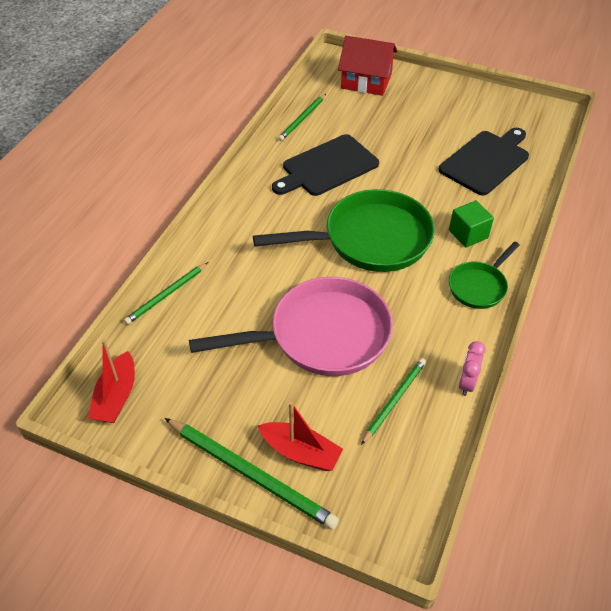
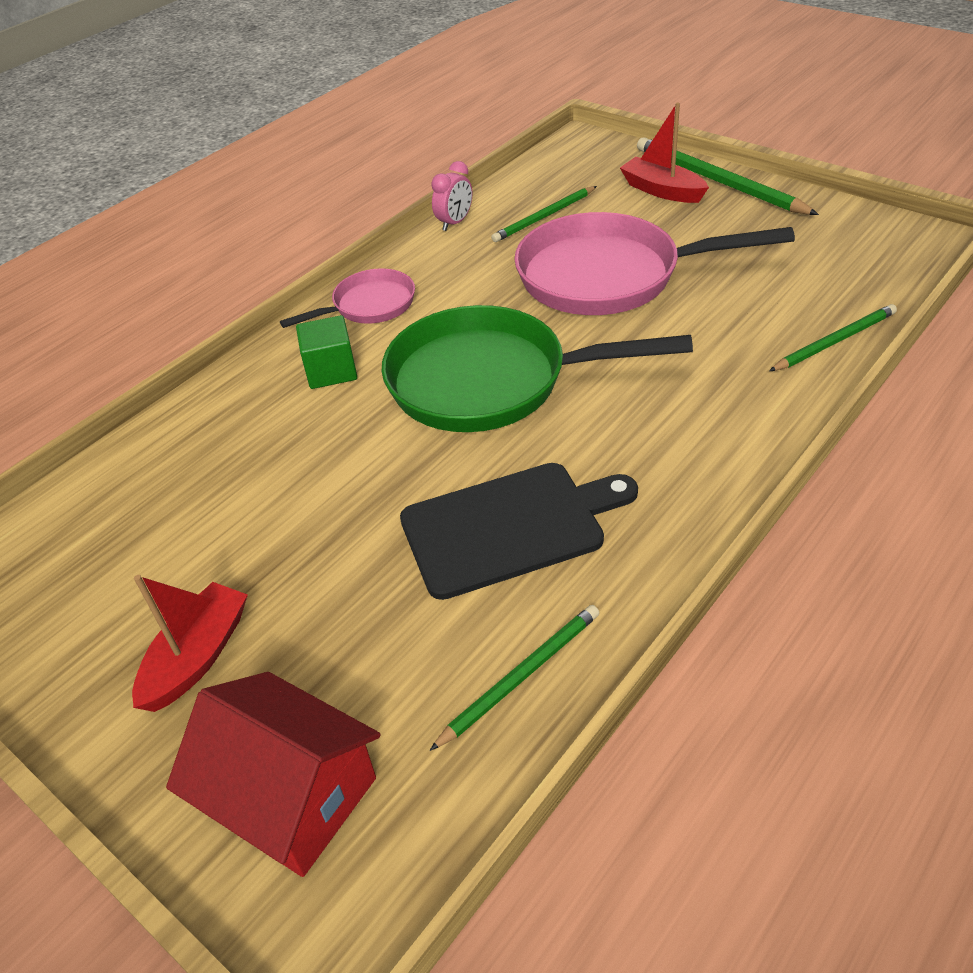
camera: 160 degrees left, 5 degrees down
red boat [88,340,135,423] -> red boat moved to [132,575,248,712]
black cutting board [439,128,529,196] -> none
green pan [449,241,520,309] -> pink pan [280,268,415,328]

